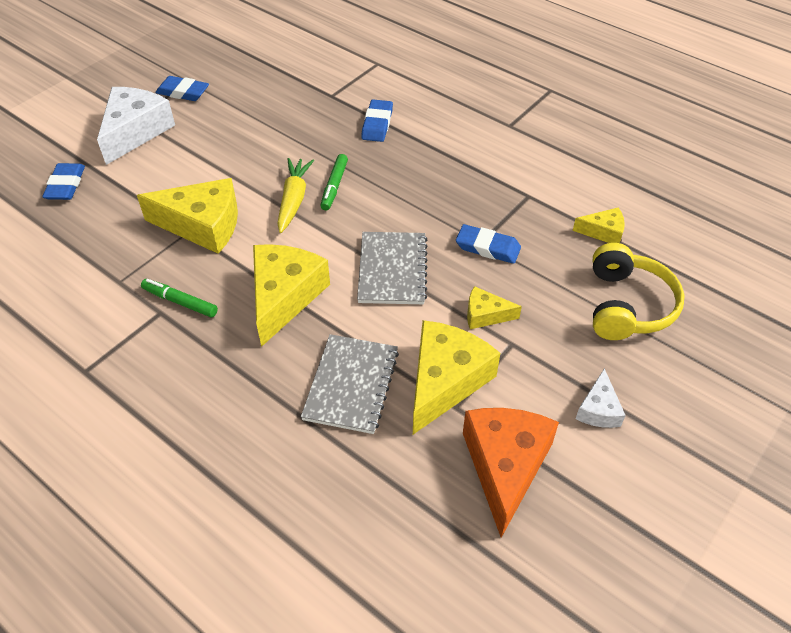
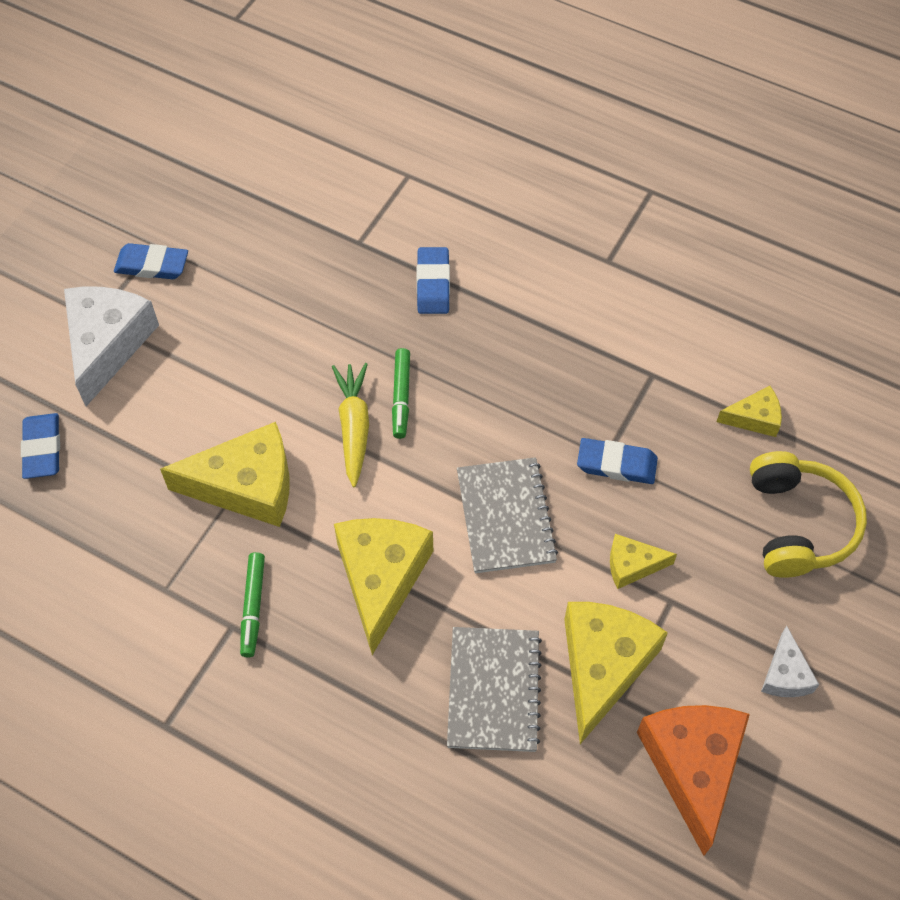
camera: 10 degrees left, 10 degrees up
green marker [141,279,218,317] -> green marker turned 105 degrees counterclockwise [240,552,265,657]

